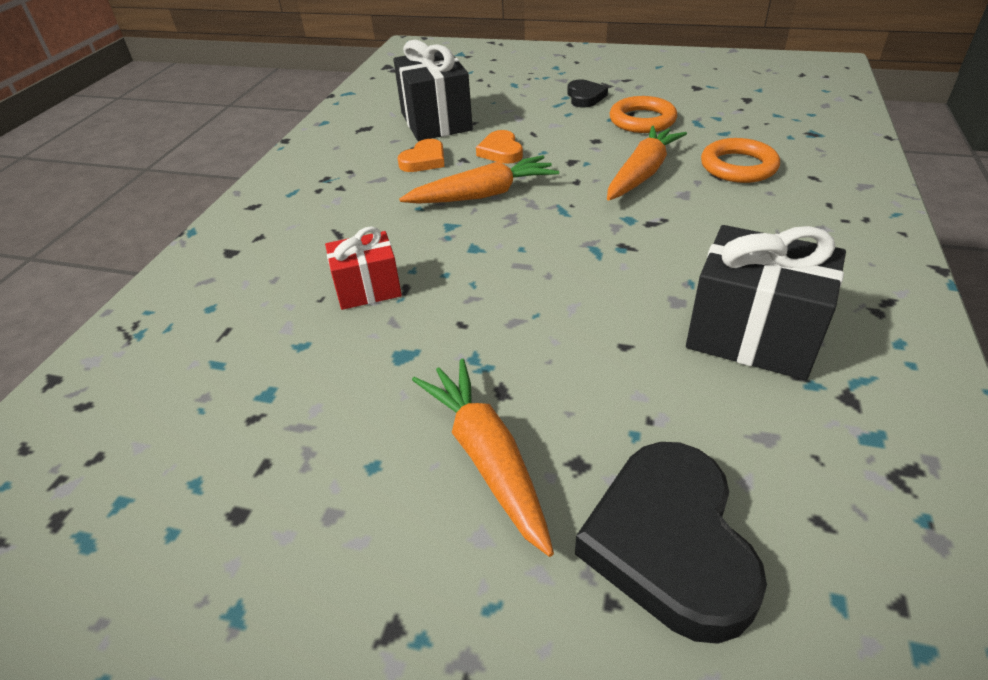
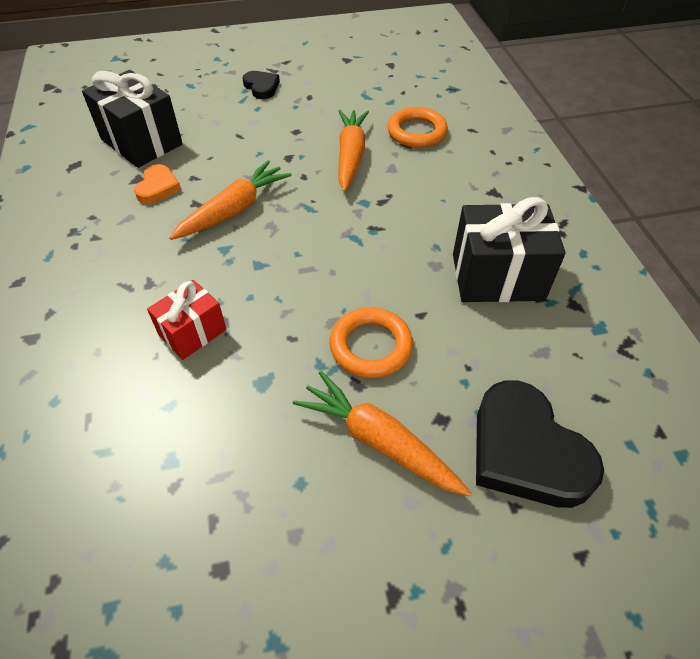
camera: 30 degrees left, 10 degrees up
orange heart [476,130,523,164] -> none
orange ring [610,96,677,133] -> orange ring moved to [330,308,413,378]

